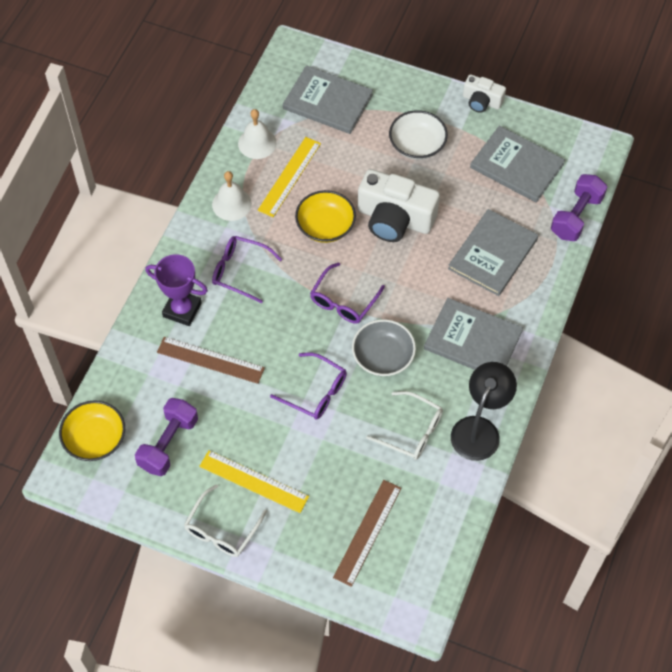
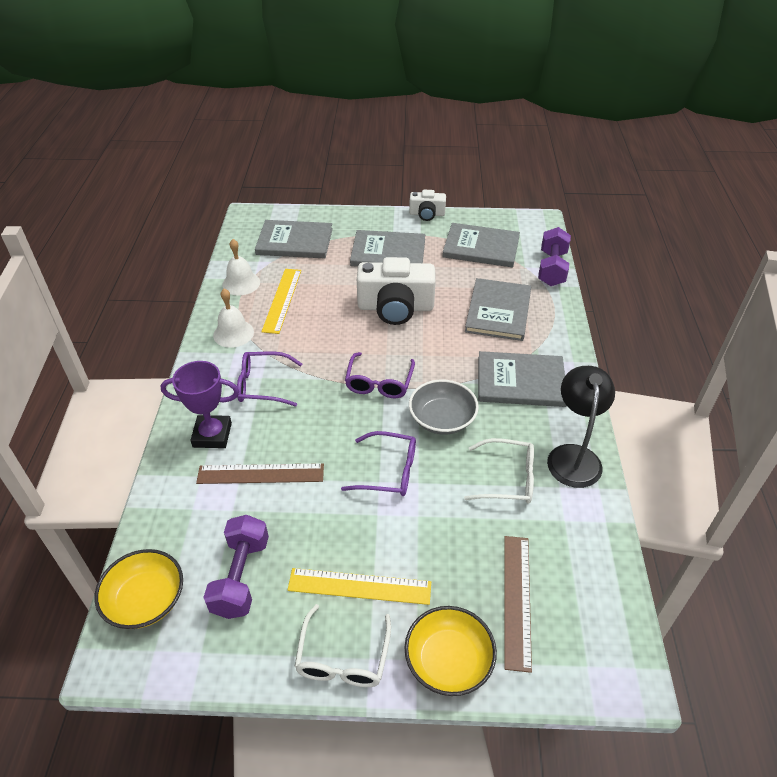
camera: 20 degrees left, 15 degrees down
yellow bowl [295,190,356,243] -> yellow bowl moved to [404,606,497,696]
white bowl [389,110,448,160] -> grey book [350,230,425,267]

